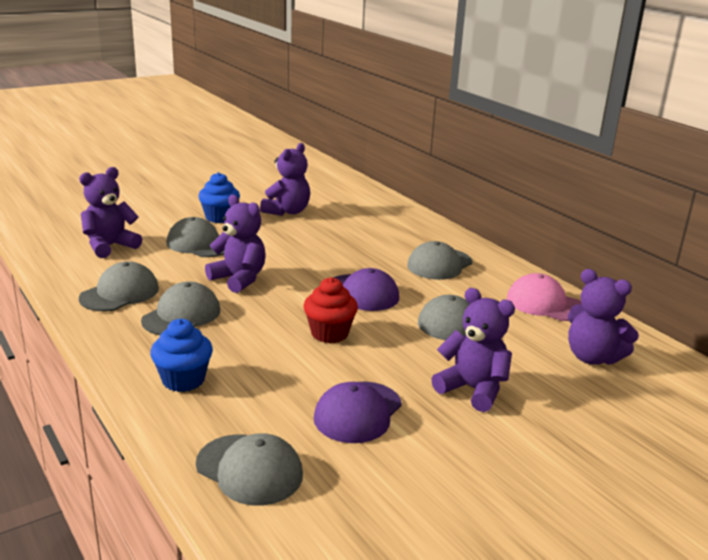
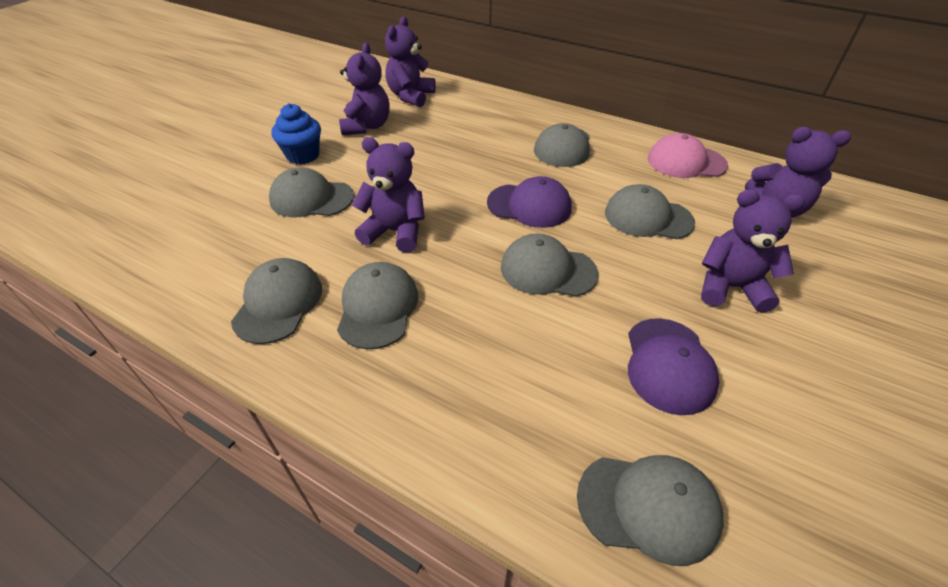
camera: 25 degrees left, 20 degrees up
purple teddy bear [79,167,142,258] -> purple teddy bear moved to [385,16,436,107]
blue cupcake [150,319,213,392] -> none
red cupcake [304,277,358,343] -> grey cap [501,234,598,297]

